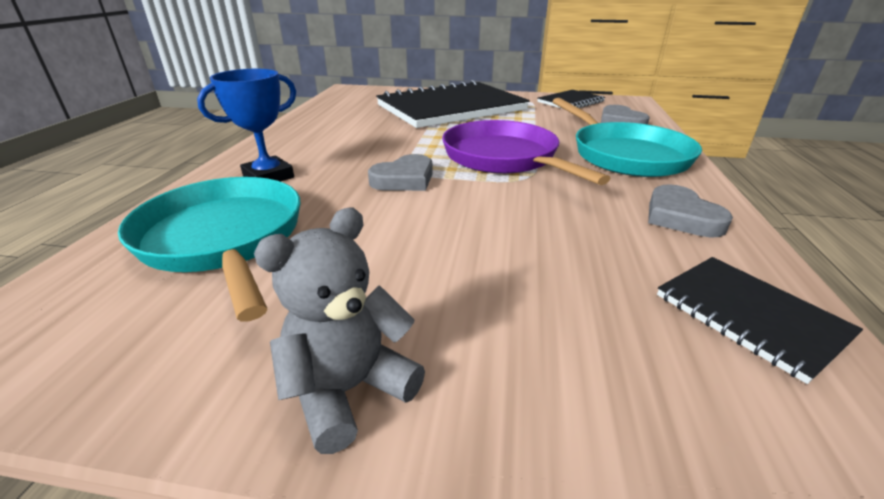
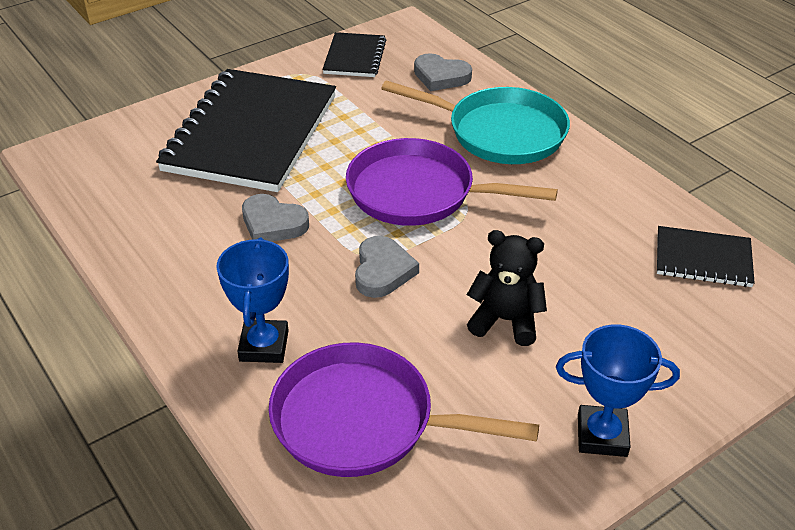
camera: 45 degrees left, 10 degrees up
turquoise pan [118,177,300,322] -> purple pan [269,342,539,477]
grey teddy bear [254,208,425,454] -> blue trophy [556,325,680,457]
grey heart [648,184,733,238] -> grey heart moved to [242,194,309,242]
none -> black teddy bear [467,230,547,346]

